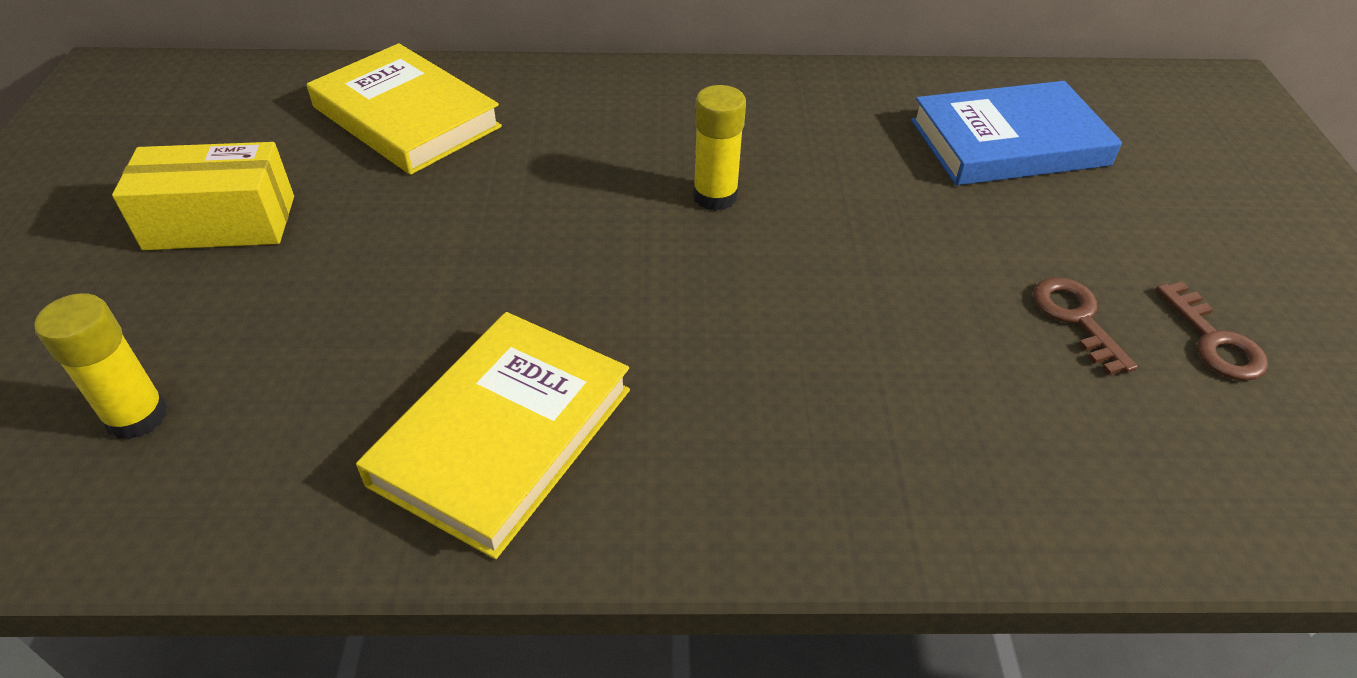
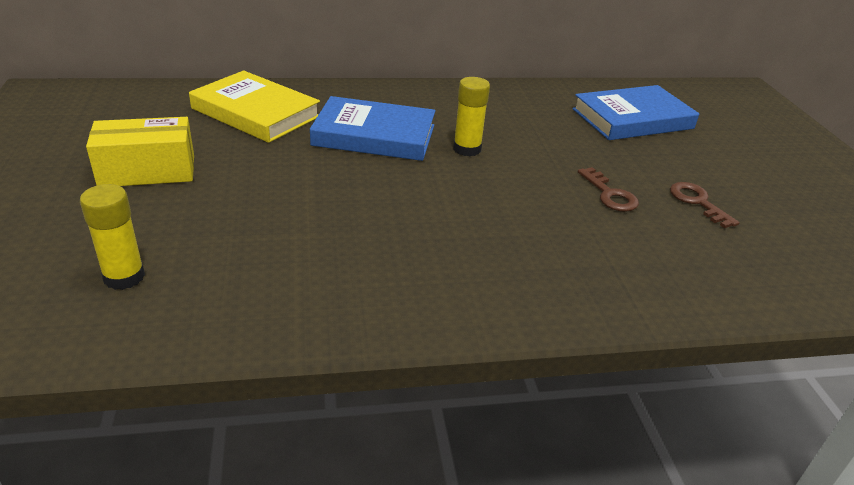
camera: 10 degrees left, 10 degrees down
yellow book [356,312,630,559] -> none
brown key [1156,282,1268,381] -> brown key moved to [578,167,639,212]
none -> blue book [310,96,436,161]

